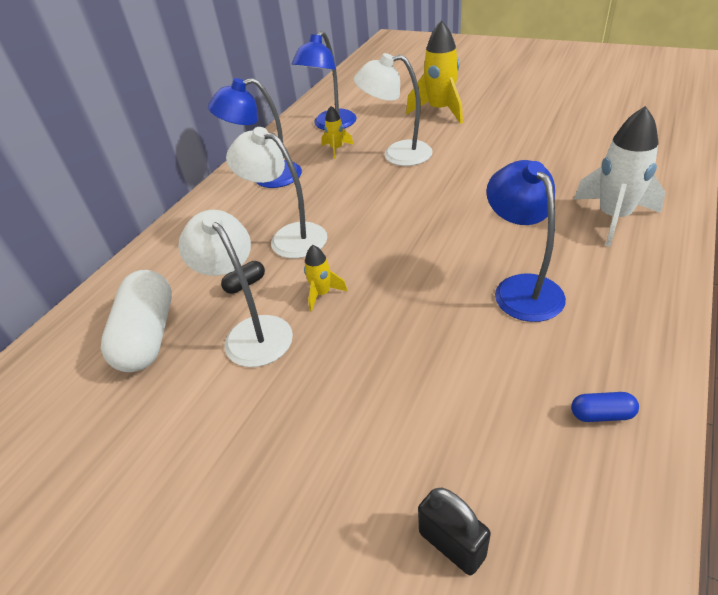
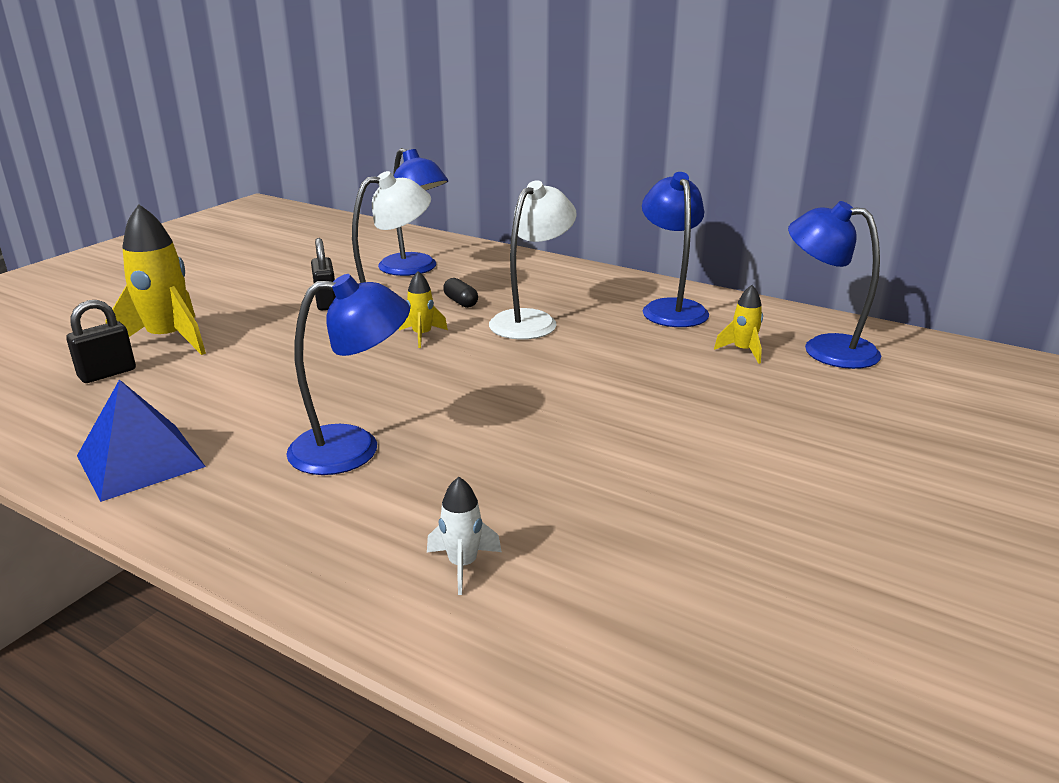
camera: 90 degrees right, 15 degrees down
white capsule [101,270,172,372] -> blue lamp [378,148,448,276]
white lamp [354,53,433,166] -> none
yellow rocket [406,20,463,124] -> yellow rocket moved to [106,204,206,355]
blue capsule [571,392,639,422] -> blue pyramid [77,379,206,502]
white rocket [574,106,665,247] -> white rocket [427,477,502,595], size x0.50
none -> black padlock [311,238,336,310]

